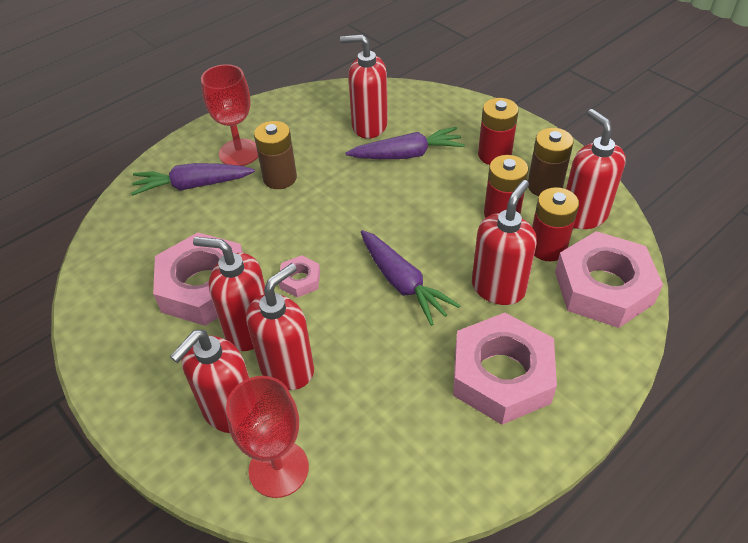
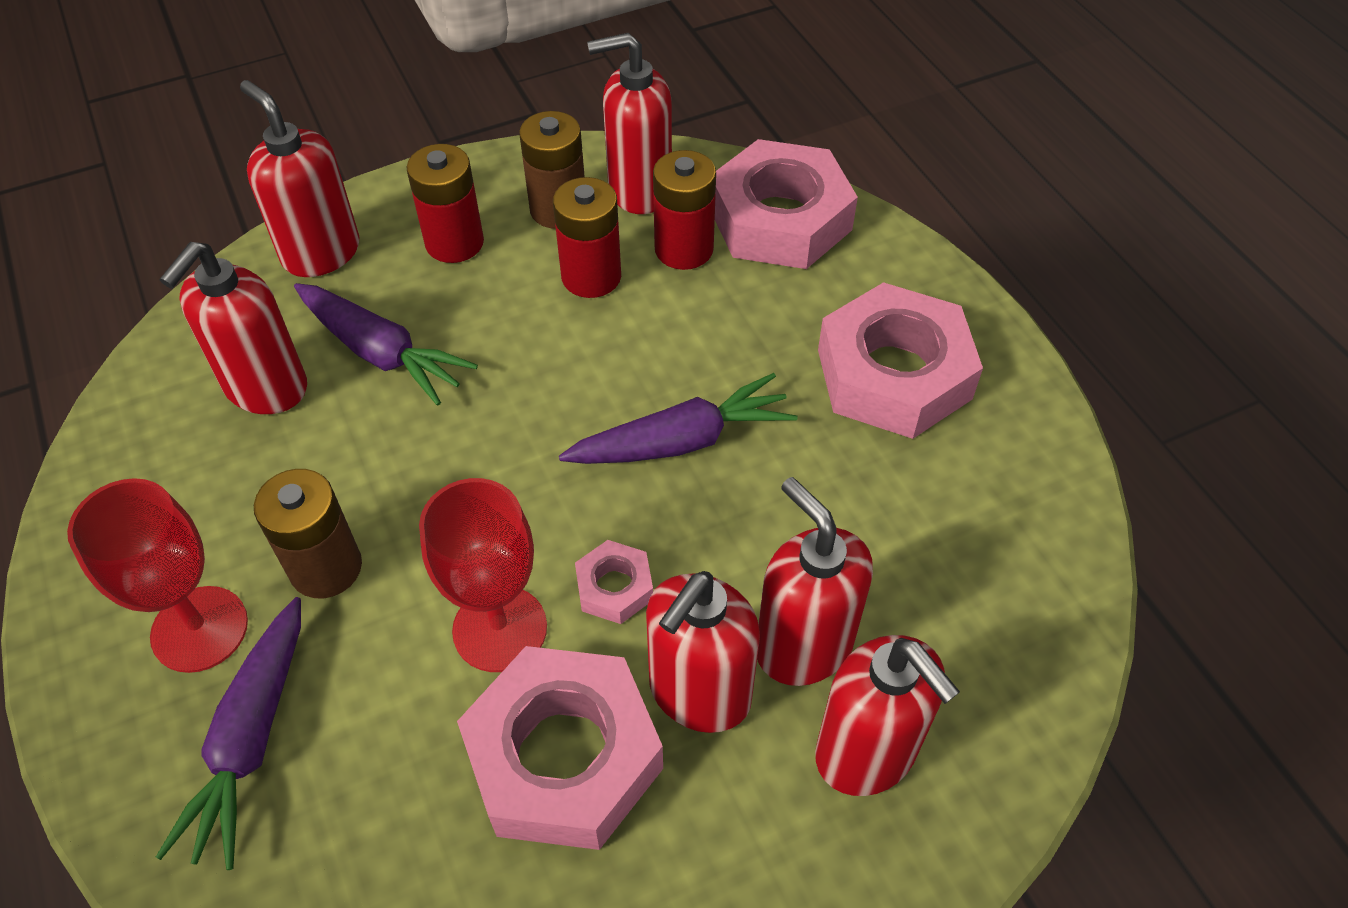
camera: 75 degrees left, 5 degrees up
red goblet [226,376,309,498] -> red goblet moved to [419,478,547,672]
purple carrot [345,127,465,159] -> purple carrot turned 120 degrees clockwise [294,283,478,406]
red soap dispenser [472,180,537,305] -> red soap dispenser moved to [240,80,359,277]

